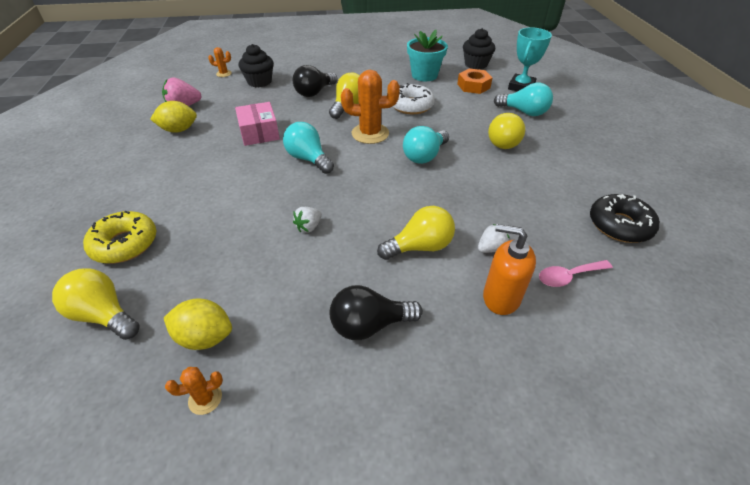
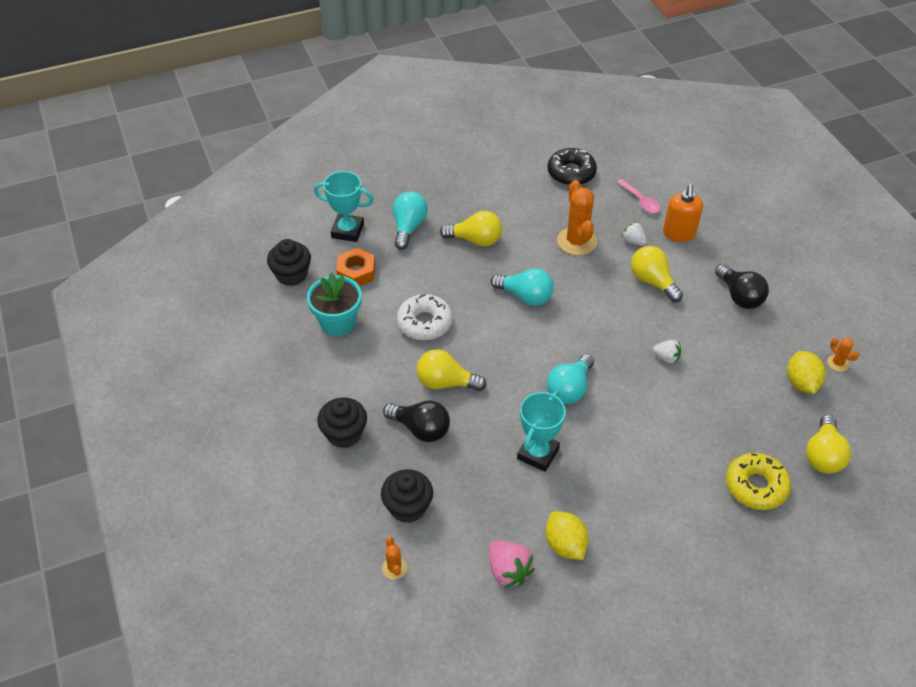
camera: 105 degrees left, 5 degrees up
pink box [235,102,280,146] -> turquoise trophy [517,391,566,472]
orange cactus [341,70,400,144] -> orange cactus moved to [557,180,597,255]
none -> black cupcake [317,398,367,448]

